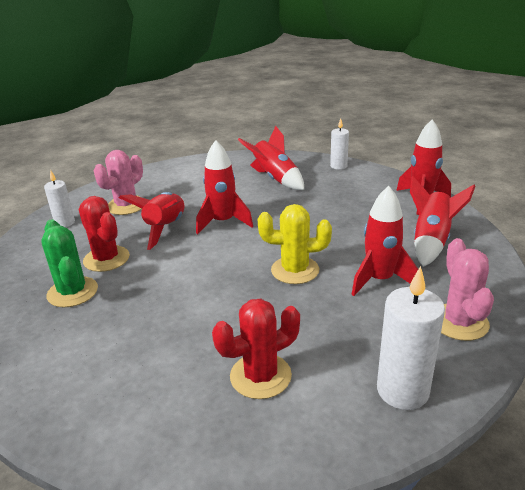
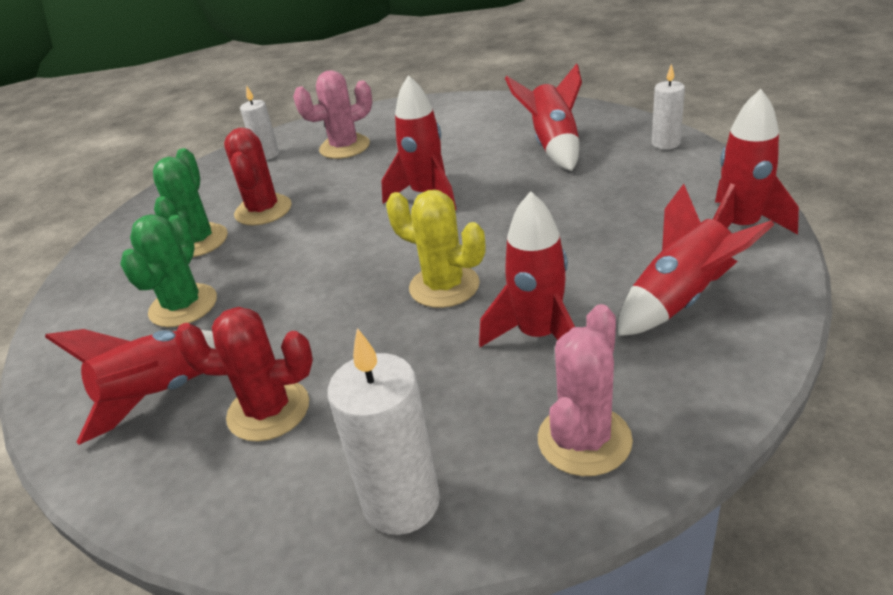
camera: 35 degrees right, 5 degrees up
red rocket [119,192,185,250] -> red rocket moved to [45,329,216,445]
none -> green cactus [120,215,217,327]

